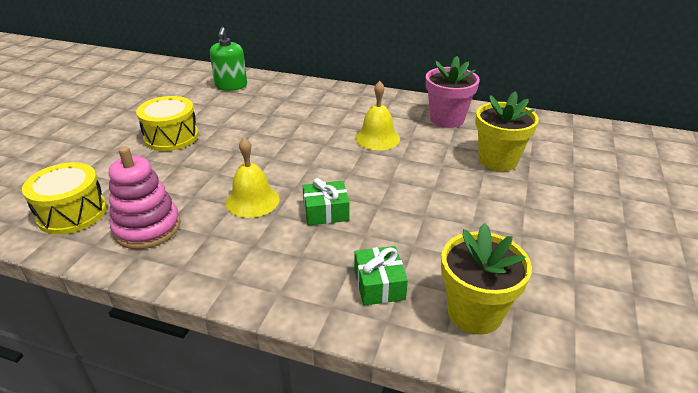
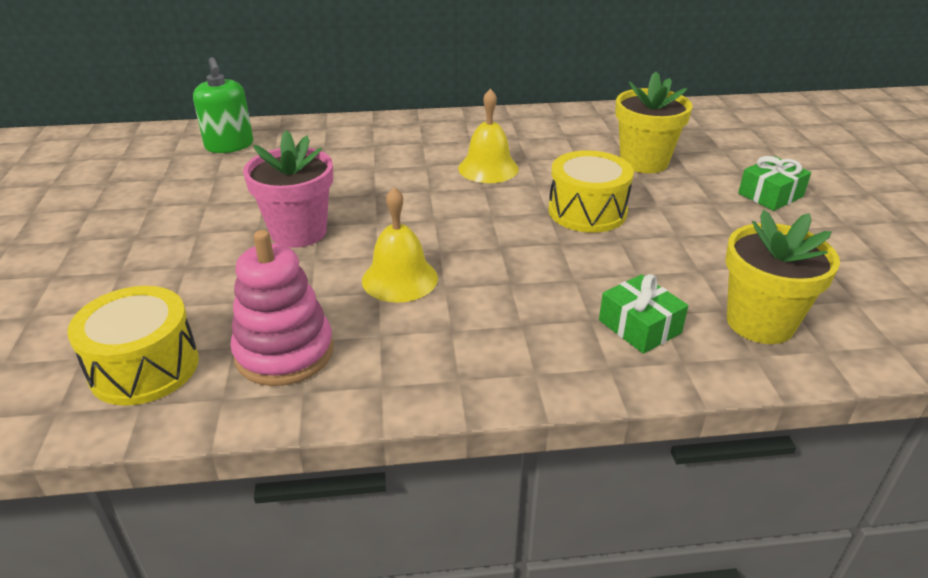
camera: 25 degrees left, 0 degrees up
yellow drum [136,96,199,151] -> yellow drum moved to [548,150,634,233]
green gift [303,178,350,226] -> green gift moved to [738,156,811,211]
pink flower pot [426,56,480,128] -> pink flower pot moved to [243,130,333,248]

